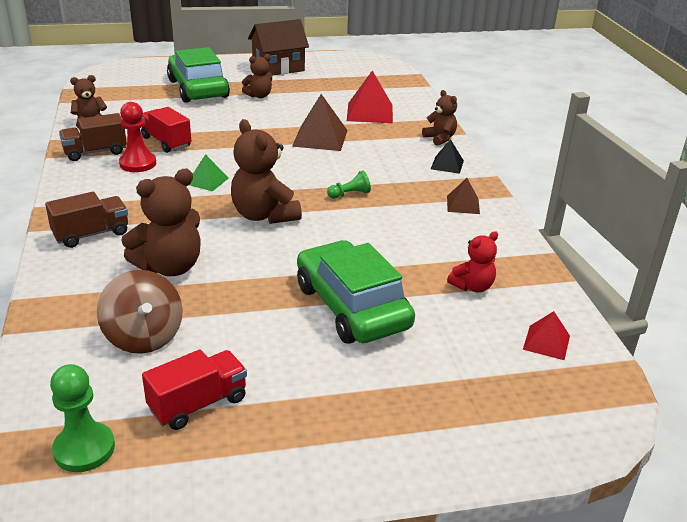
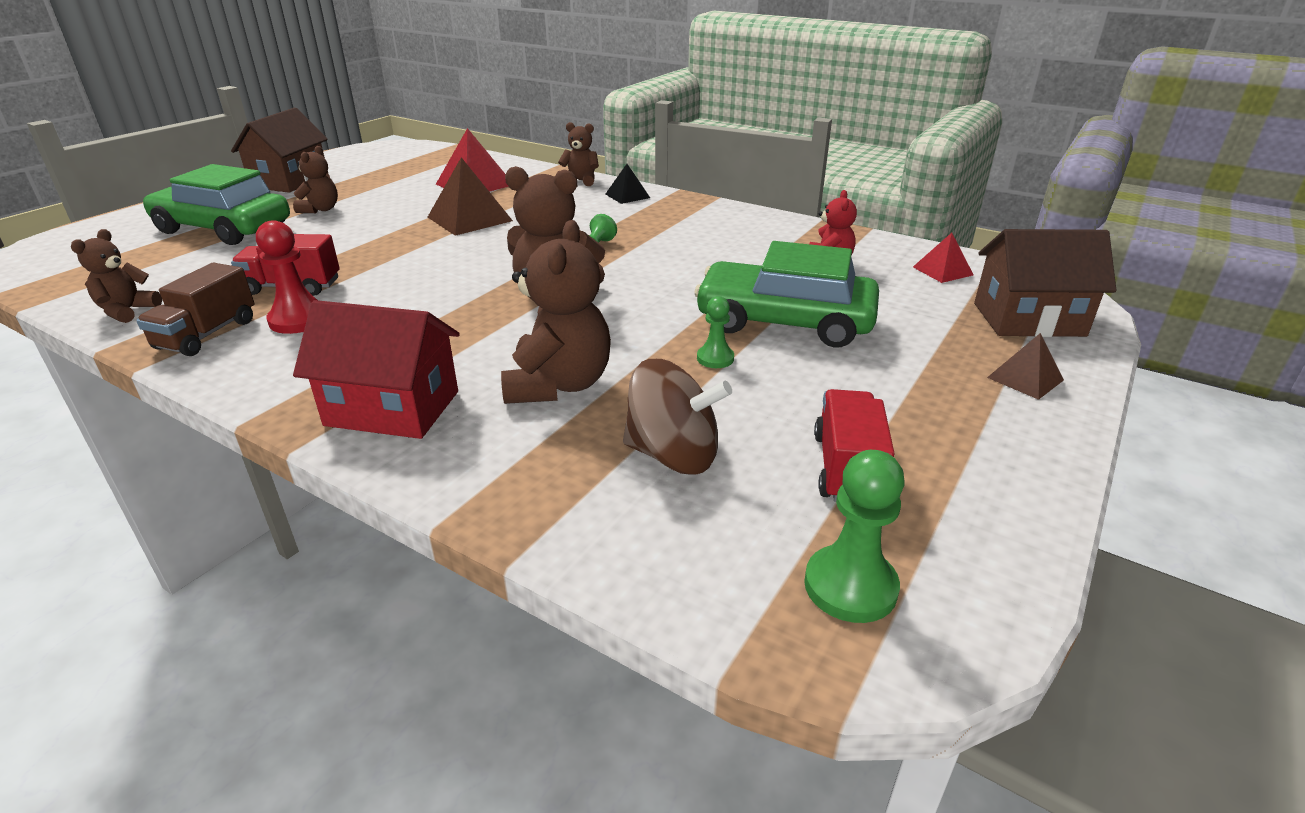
camera: 45 degrees left, 0 degrees up
brown truck [45,192,128,248] -> red house [293,300,460,439]
green pyramid [190,154,229,191] -> none
brown pyramid [447,178,480,214] -> brown pyramid moved to [987,333,1064,400]
none -> green pawn [697,296,734,368]
none -> brown house [974,229,1116,337]

